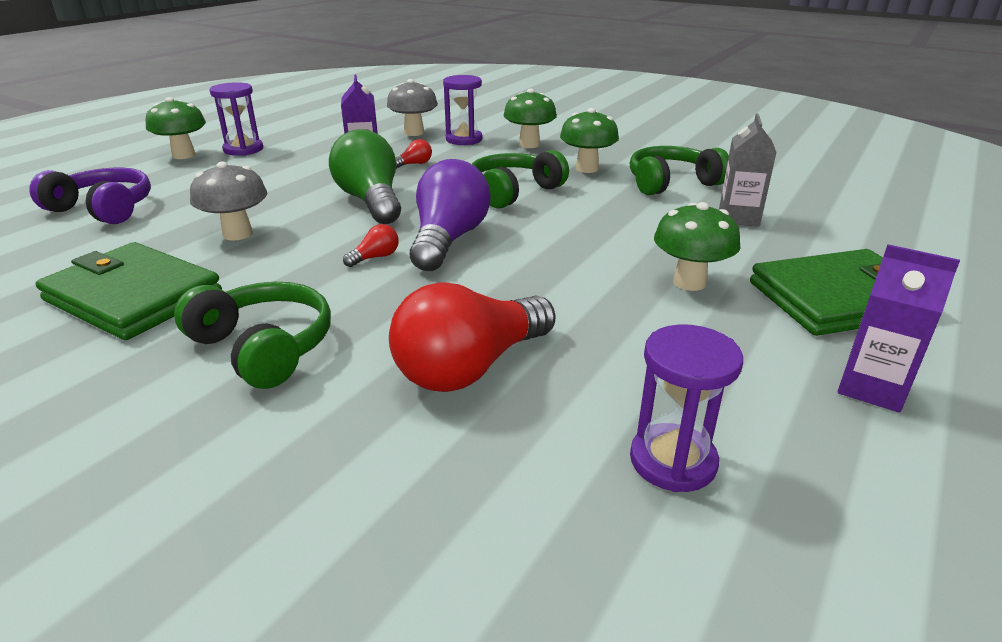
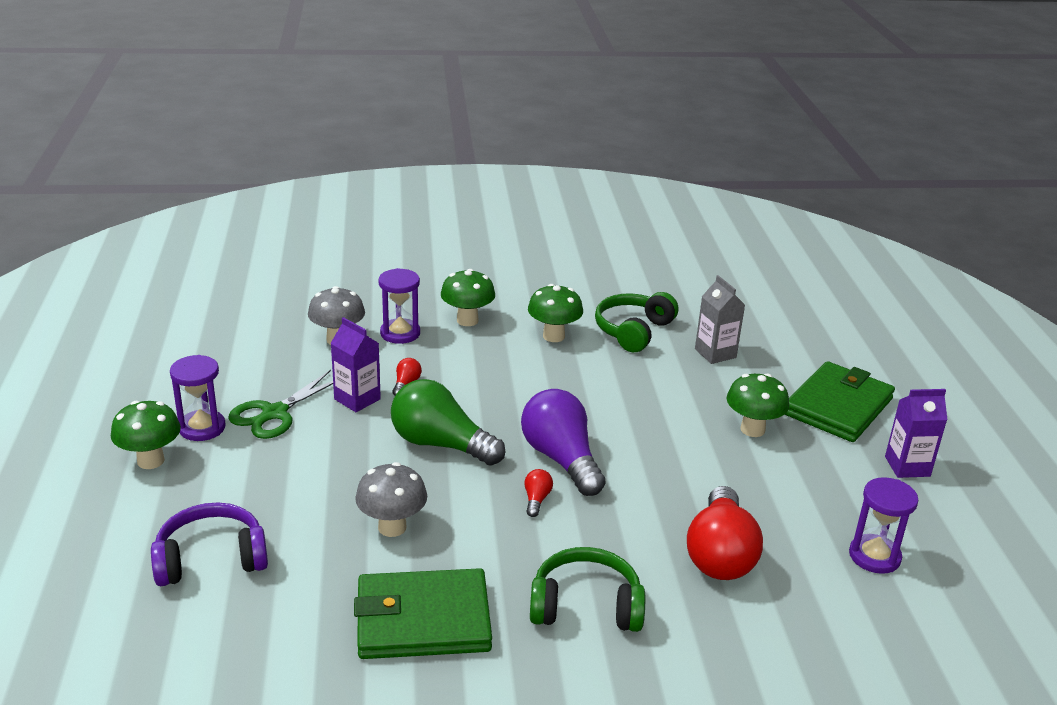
camera: 40 degrees left, 0 degrees up
green headphones [472,150,569,209] -> none
none -> green scissors [228,370,333,439]

